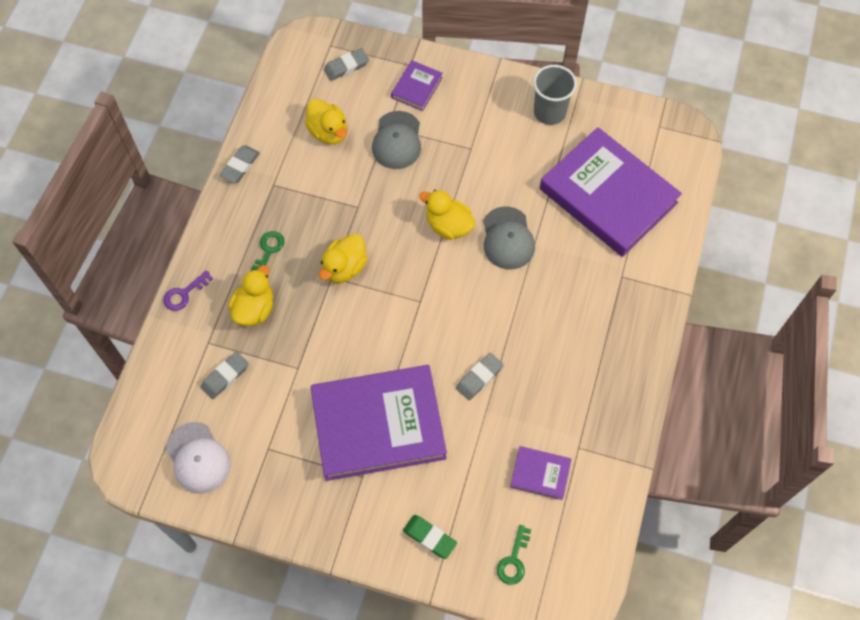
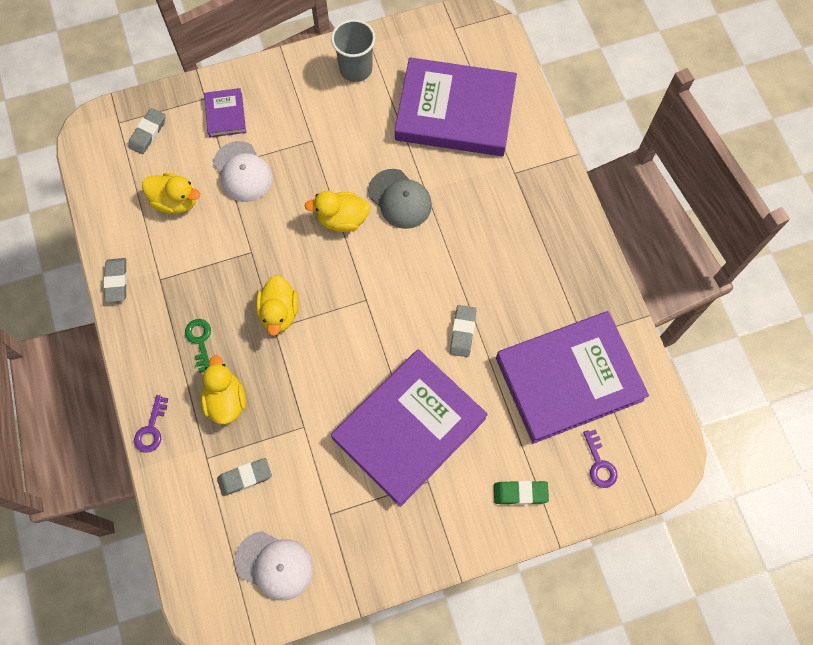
camera: 35 degrees left, 5 degrees up
grey eraser [201,352,249,399] -> grey eraser turned 60 degrees clockwise [217,458,272,496]
grey cap [372,111,421,169] -> white cap [213,141,273,202]
green key [497,525,531,585] -> purple key [583,429,617,488]
purple book [510,446,571,500] -> purple book [496,311,649,444], size x2.32

